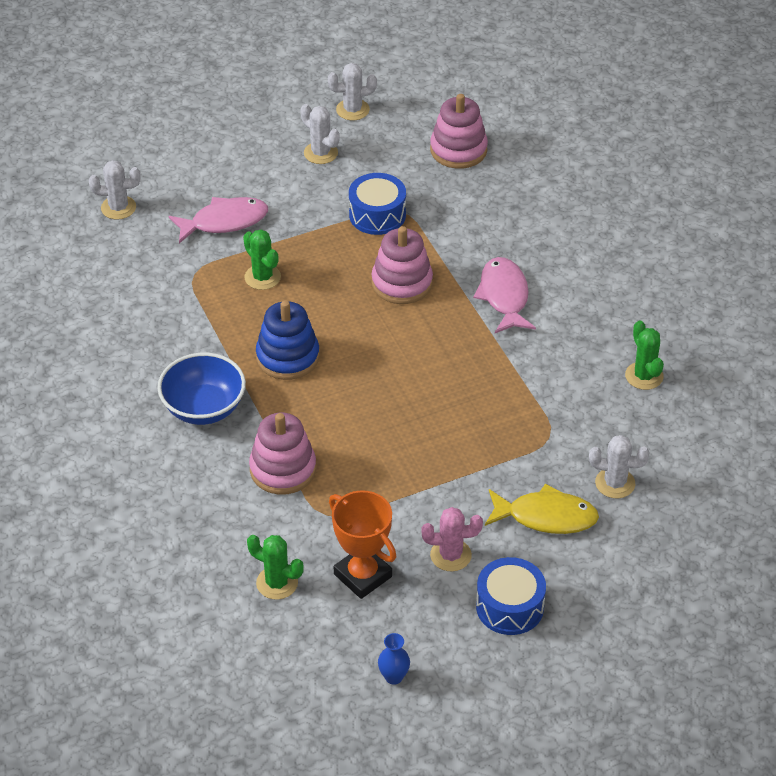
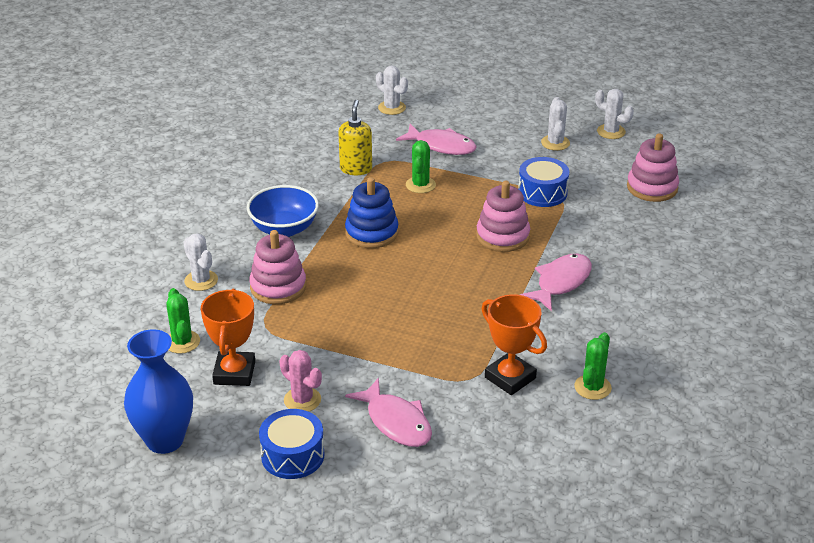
camera: 45 degrees right, 10 degrees down
blue vase [378,633,410,685] -> blue vase [124,329,193,454], size x2.33
yellow fish [485,484,599,534] -> pink fish [345,378,432,447]
white cactus [589,435,650,498] -> white cactus moved to [183,233,218,291]
none -> yellow soap dispenser [338,100,372,175]
none -> orange trophy [482,294,547,395]

